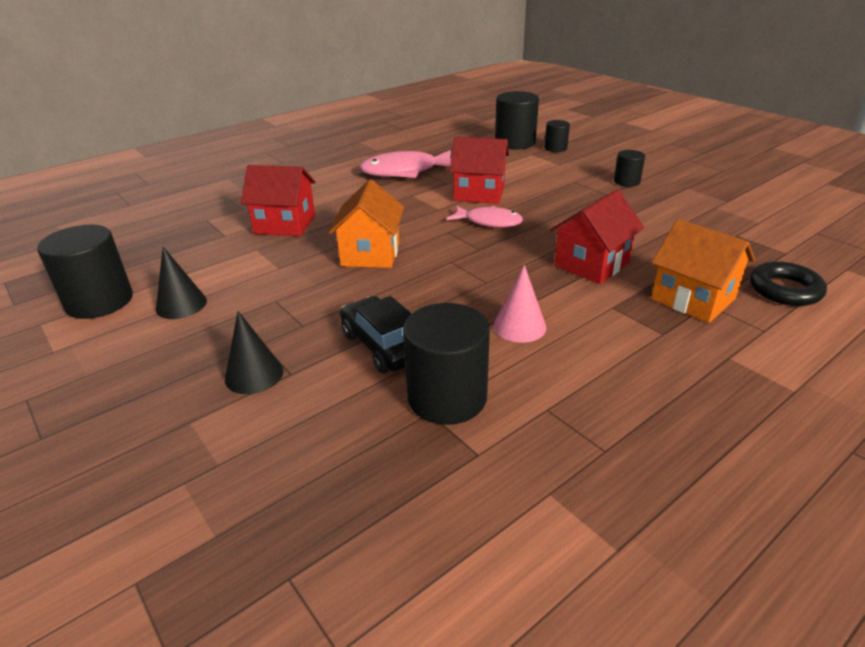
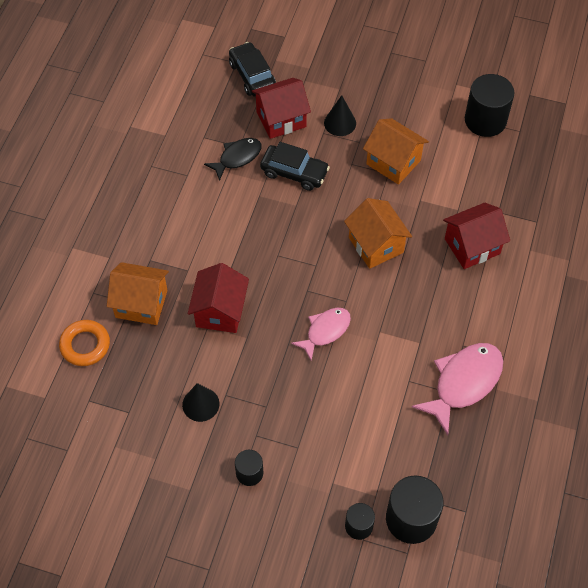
camera: 145 degrees right, 25 degrees up
black cone [156,247,207,319] -> black cone moved to [182,383,220,422]
black cylinder [403,303,490,425] -> black fish [204,138,262,181]
pink fish [447,205,523,228] -> pink fish turned 150 degrees clockwise [291,308,351,360]
red house [449,137,509,204] -> red house moved to [252,78,311,139]
pink cone [494,265,546,343] -> none
black ring [750,261,827,306] -> orange ring [59,320,110,366]
none -> black car [229,42,276,97]
none -> orange house [363,118,429,185]

